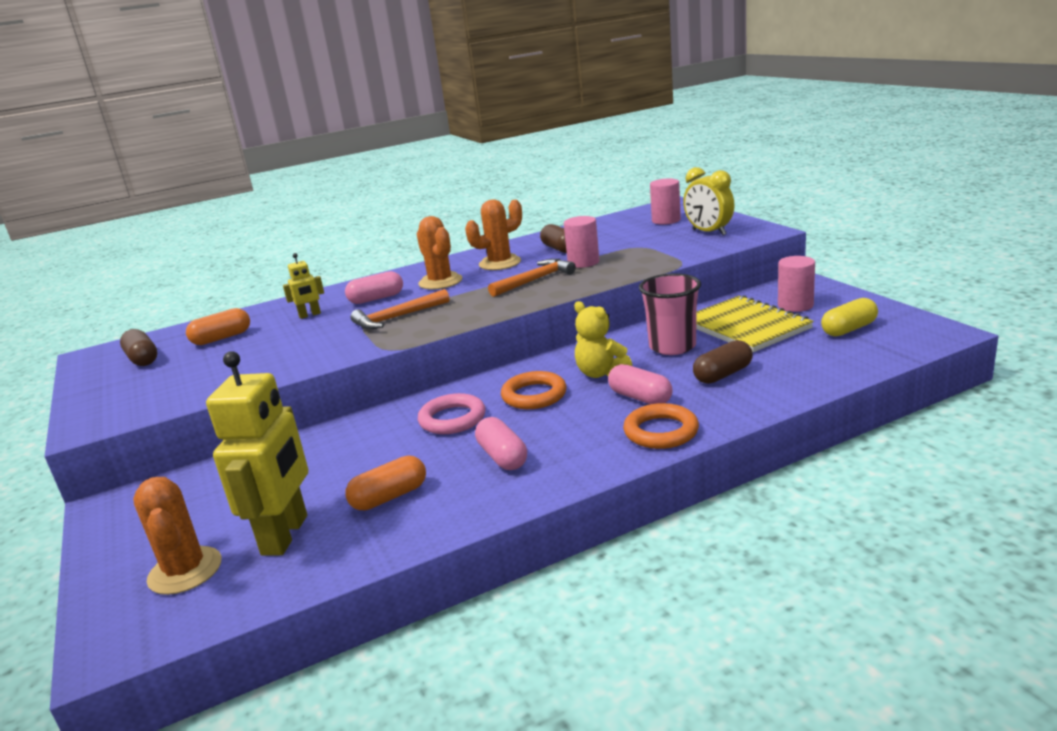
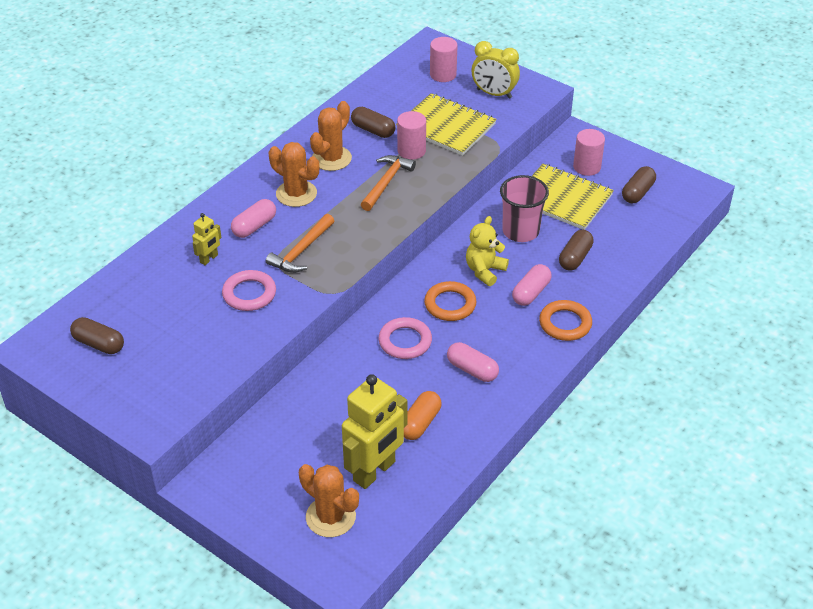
camera: 30 degrees left, 20 degrees up
orange capsule [186,308,250,345] -> none
yellow robot [206,351,308,556] -> yellow robot turned 60 degrees clockwise [342,374,407,489]
yellow teddy bear [574,301,632,378] -> yellow teddy bear turned 105 degrees clockwise [466,216,509,286]
pink capsule [608,364,673,404] -> pink capsule turned 75 degrees counterclockwise [512,264,552,306]
yellow capsule [821,298,878,337] -> brown capsule [622,166,656,203]
none -> pink ring [222,270,276,311]
none -> yellow notebook [396,93,497,156]

